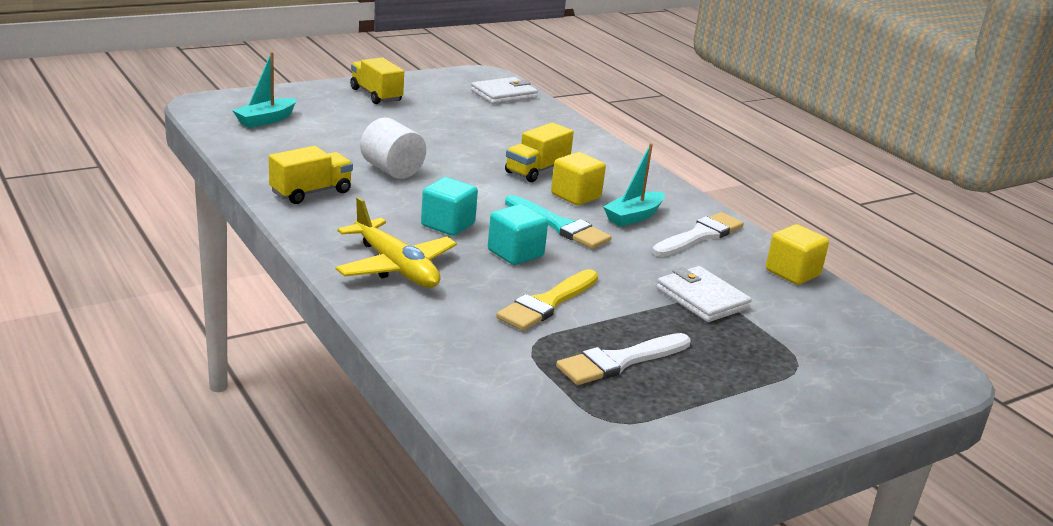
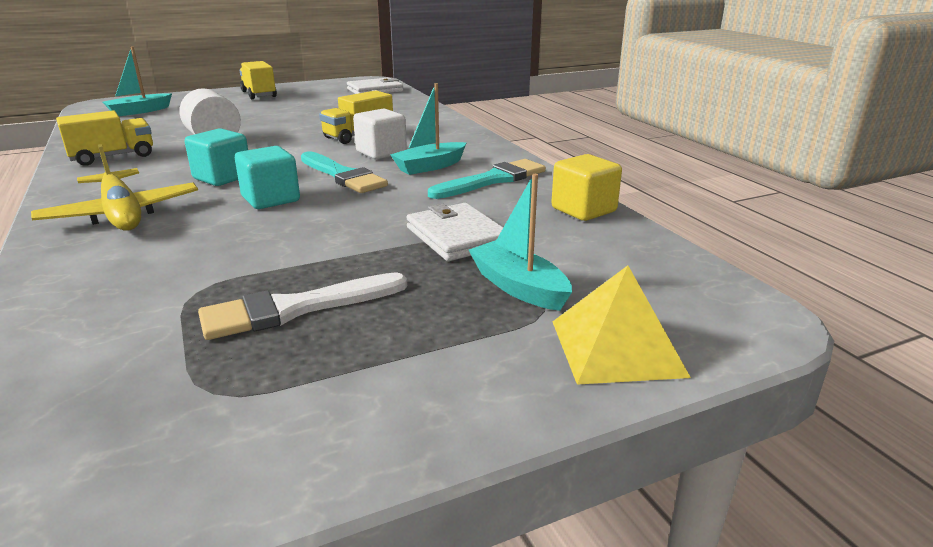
camera: 10 degrees right, 0 degrees up
yellow brush [496,269,598,331] -> none
yellow cube [551,152,606,205] -> white cube [353,108,407,159]
white brush [652,212,744,257] -> turquoise brush [428,159,546,199]
none -> turquoise boat [469,174,572,311]
none -> yellow pyramid [553,265,691,385]

